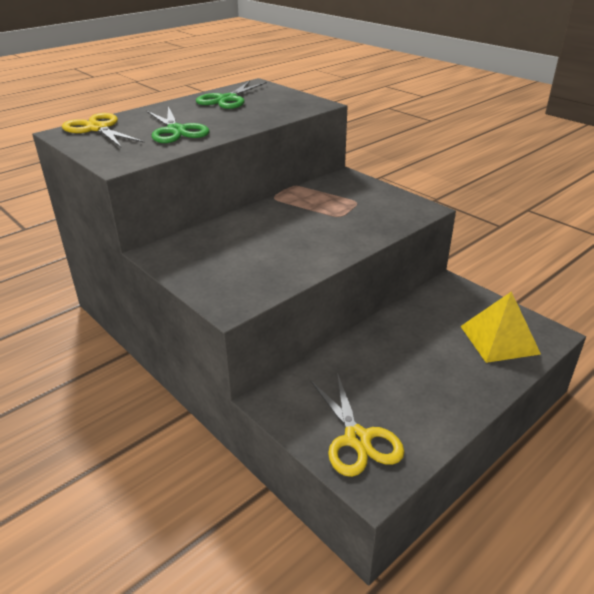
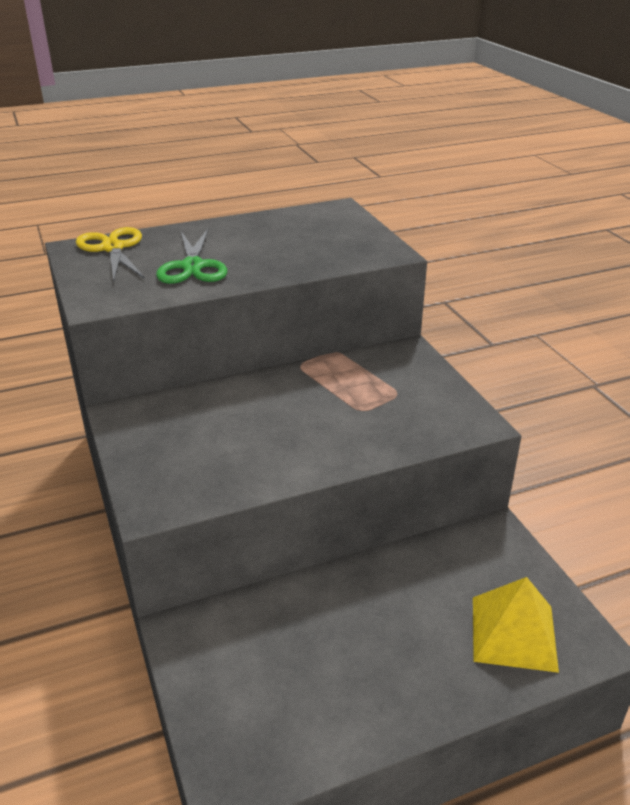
camera: 20 degrees right, 0 degrees up
green scissors [196,81,267,109] -> none
yellow scissors [310,373,404,477] -> none

